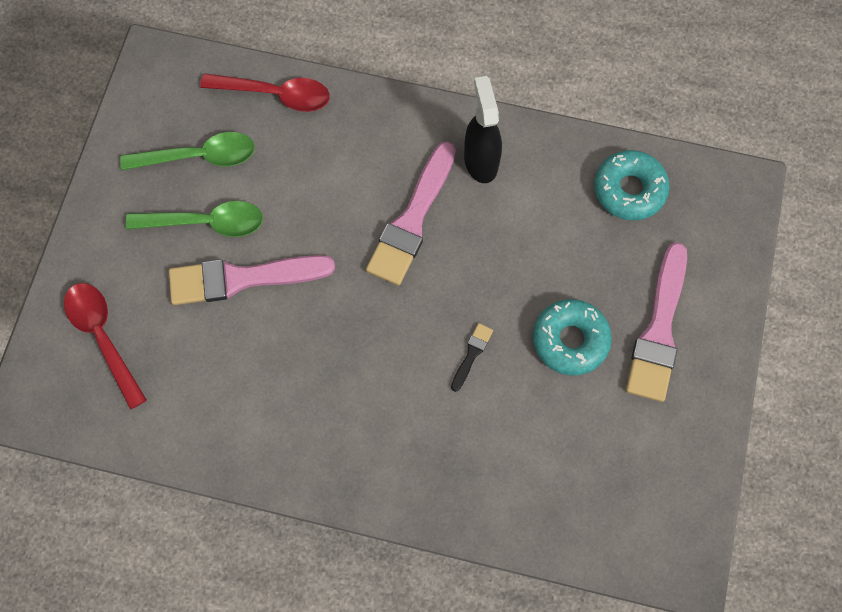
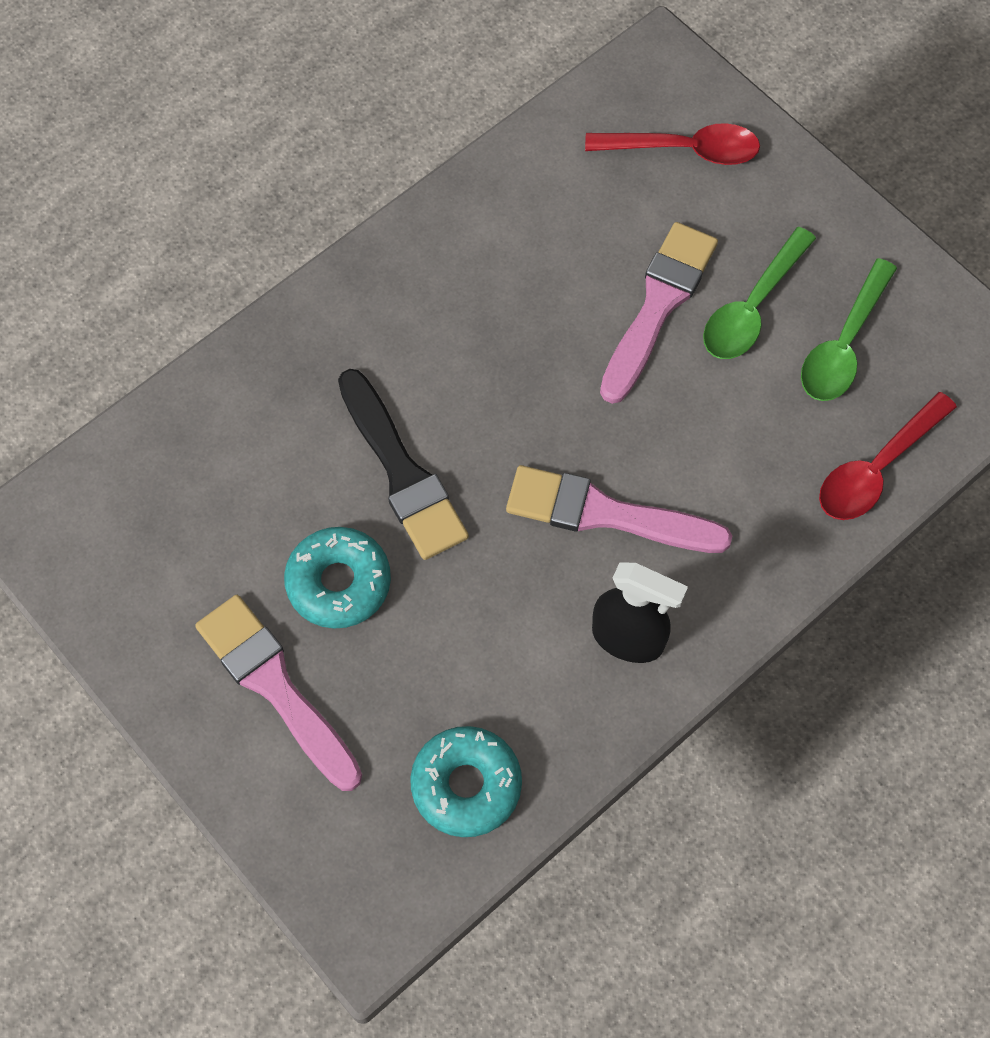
camera: 125 degrees right, 5 degrees down
pink brush [366,142,456,286] -> pink brush turned 45 degrees counterclockwise [506,465,732,553]
black brush [451,323,493,392] -> black brush [338,369,469,560], size x2.28

